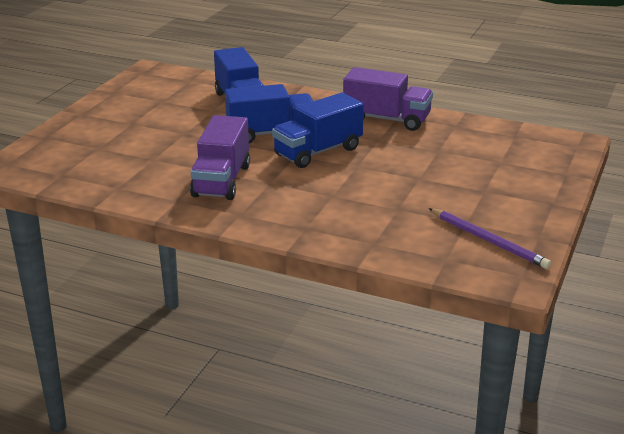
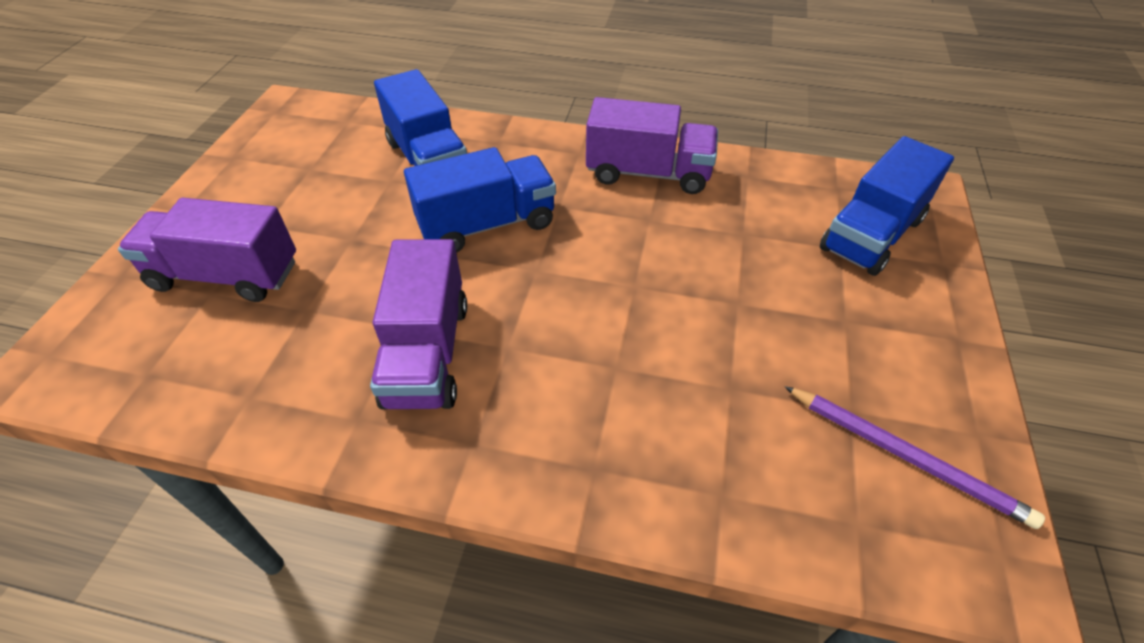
camera: 10 degrees left, 20 degrees up
blue truck [272,93,364,168] -> blue truck moved to [820,136,954,276]
none -> purple truck [118,198,296,302]

